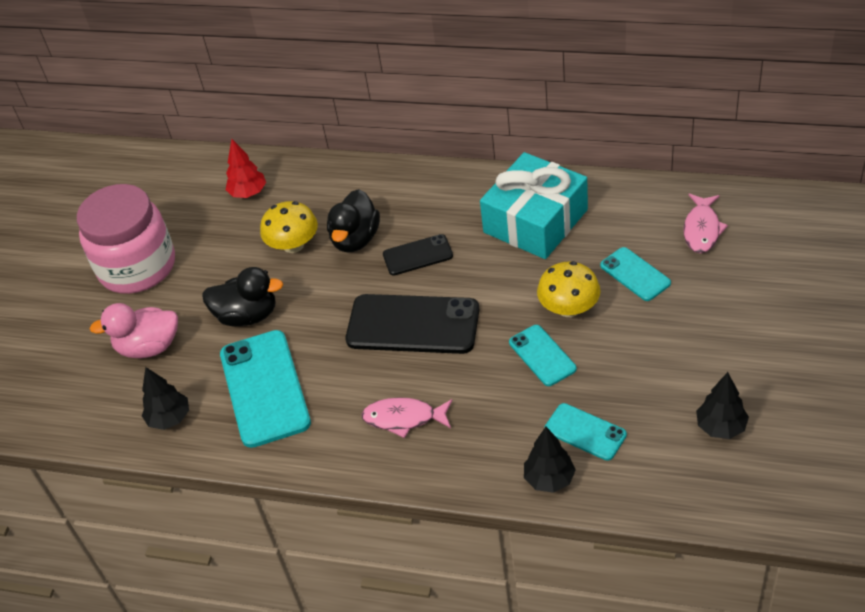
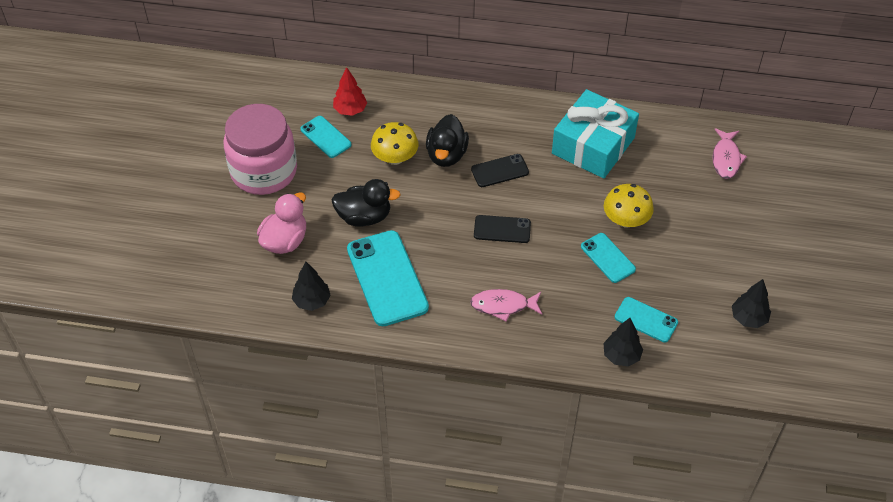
camera: 10 degrees left, 5 degrees up
pink duck [90,303,178,358] -> pink duck turned 135 degrees clockwise [257,192,306,254]
black phone [346,294,479,354] -> black phone [474,215,531,243], size x0.54
turquoise phone [600,247,671,301] -> turquoise phone moved to [300,116,351,158]

